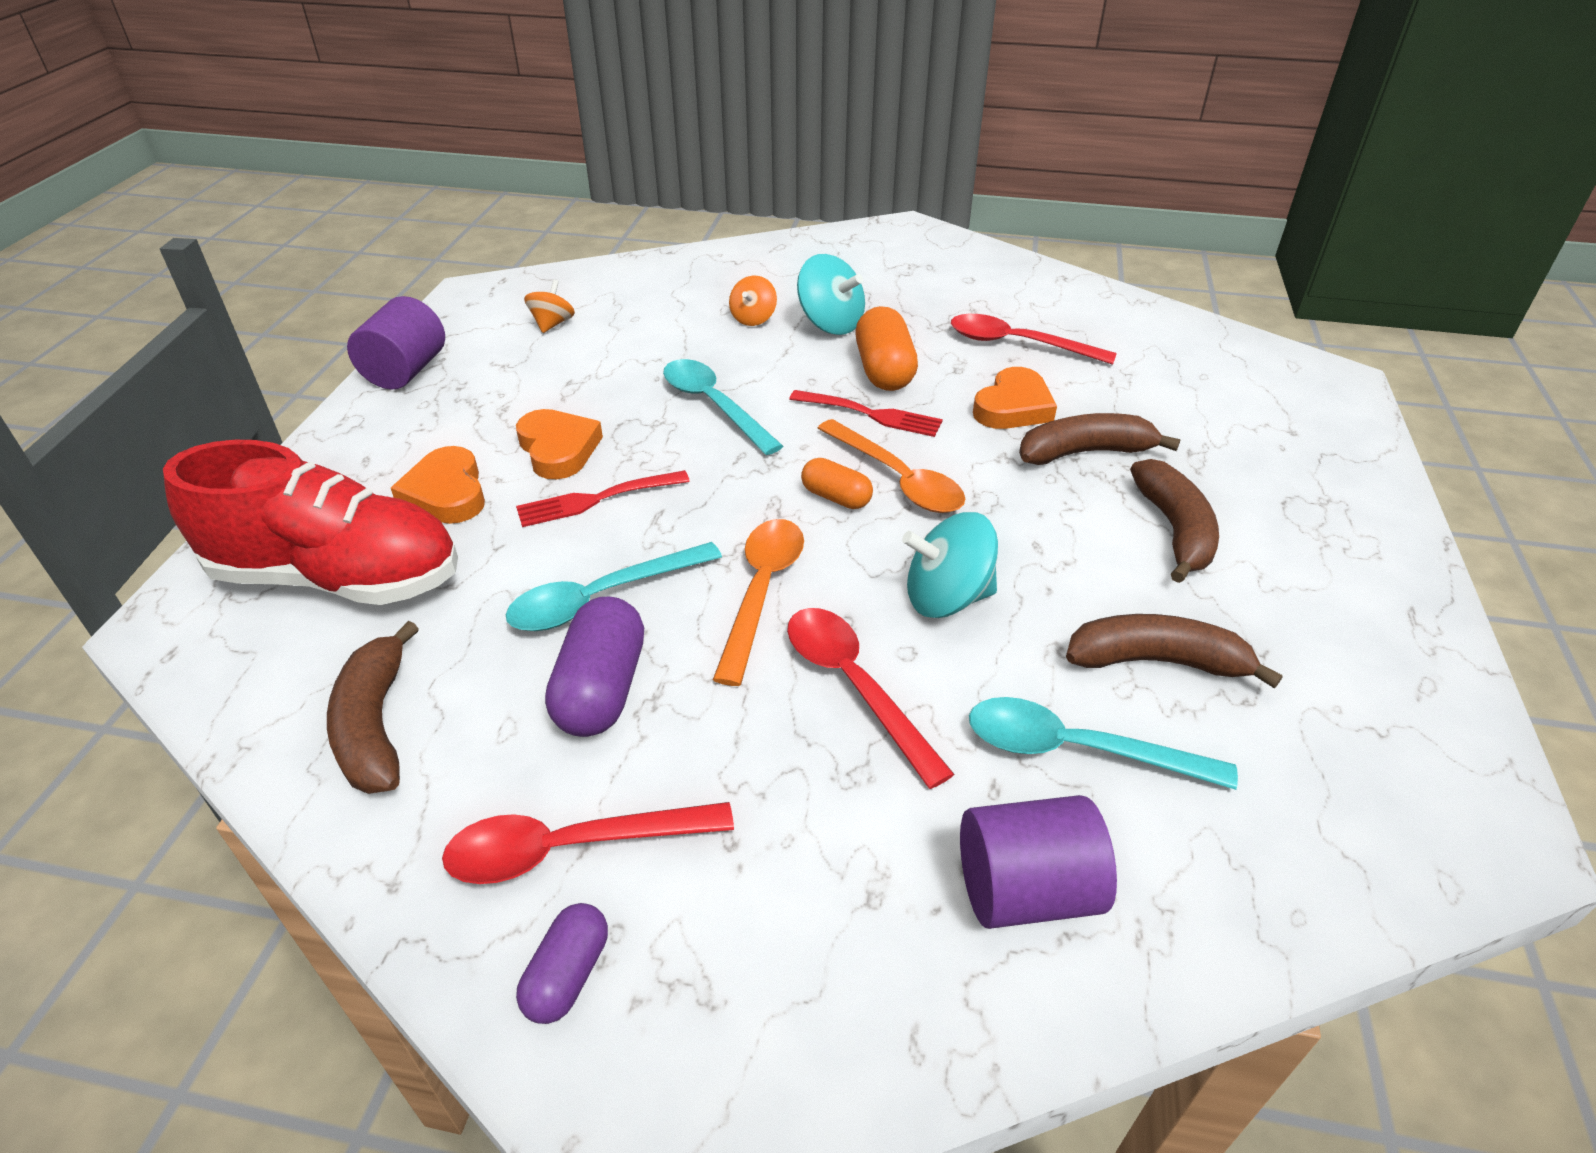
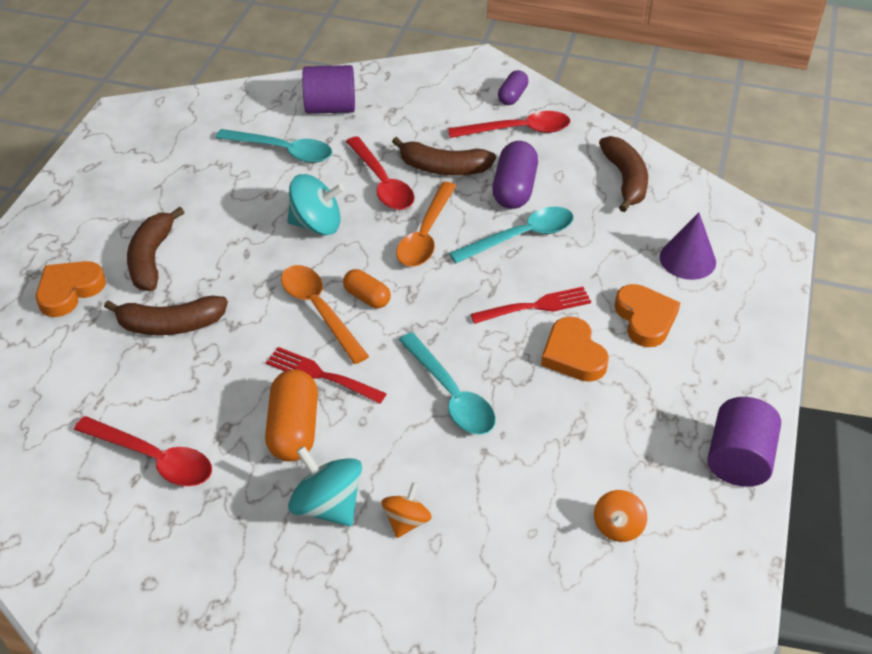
camera: 175 degrees left, 5 degrees up
red shoe [163,440,458,605] -> purple cone [660,213,716,280]
orange heart [973,367,1057,429] -> orange heart moved to [36,261,106,317]
brown banana [1066,614,1283,688] -> brown banana moved to [392,137,496,175]

